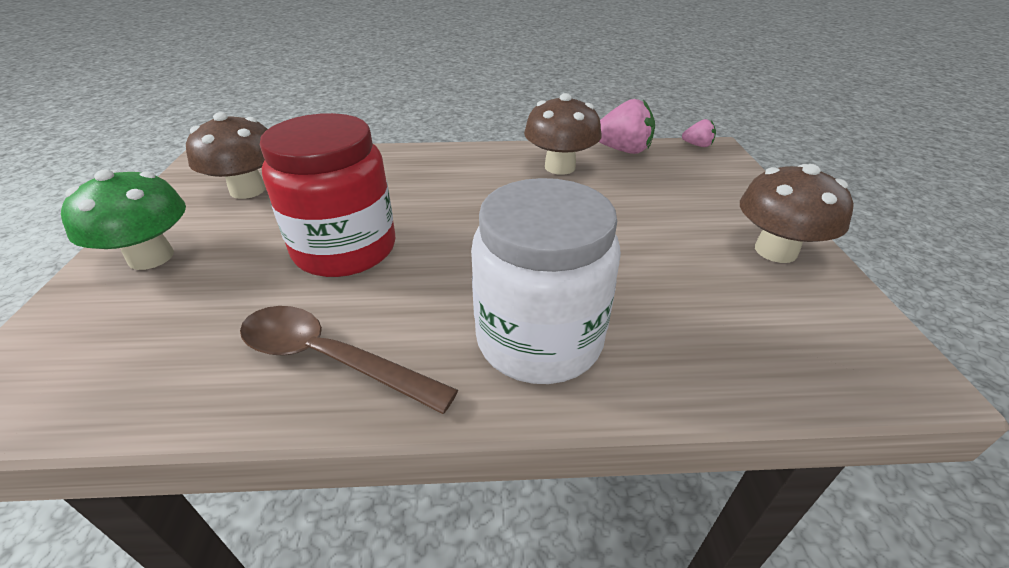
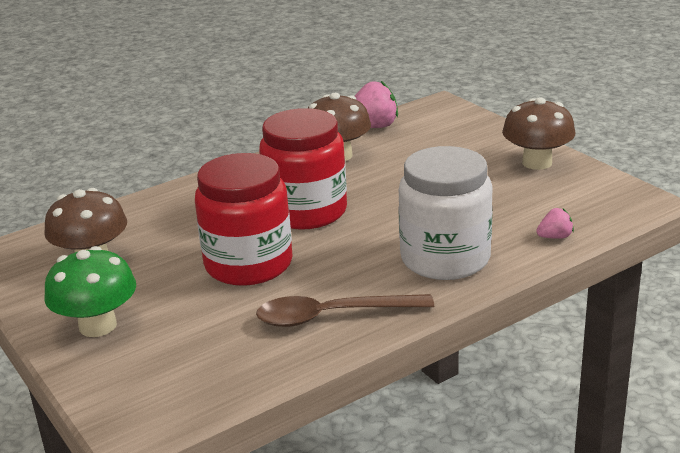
camera: 30 degrees left, 10 degrees down
pink strawberry [682,119,716,147] -> pink strawberry moved to [536,208,574,239]
none -> red jar [259,108,347,230]

